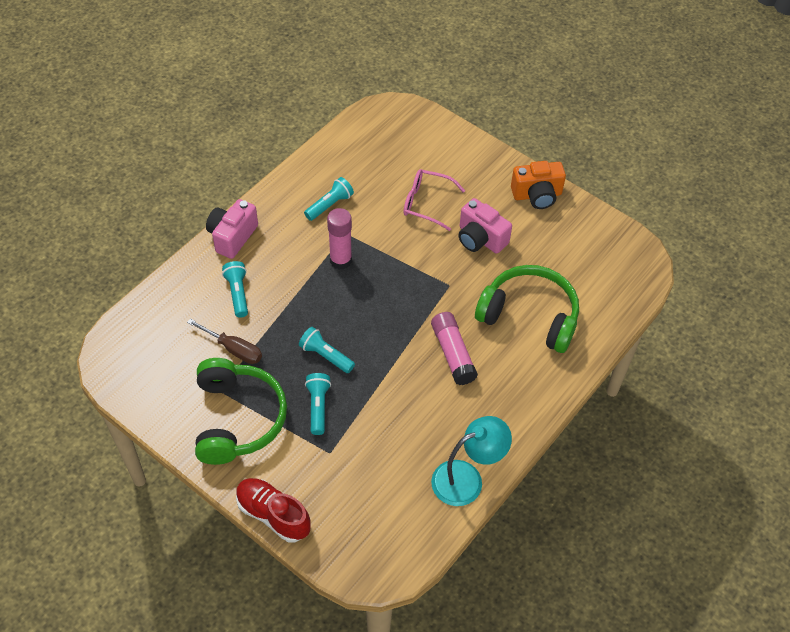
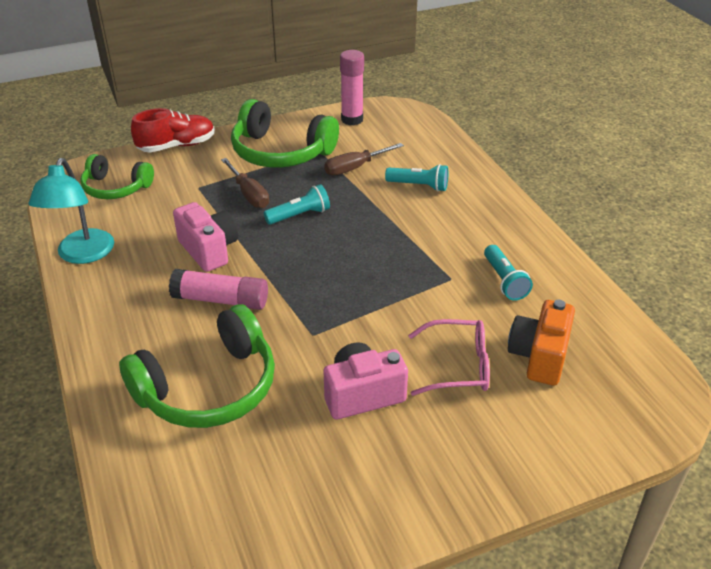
camera: 120 degrees right, 15 degrees down
pink camera [206,199,258,259] -> pink camera moved to [173,202,238,272]
turquoise flashlight [305,373,331,435] -> brown screwdriver [221,158,269,208]
pink glue stick [327,208,352,270] -> pink glue stick moved to [340,50,364,125]
pink glasses [403,169,465,231] -> pink glasses turned 45 degrees clockwise [408,319,490,396]
orange camera [511,161,566,209] -> orange camera moved to [508,300,575,386]
none -> green headphones [80,154,154,199]

